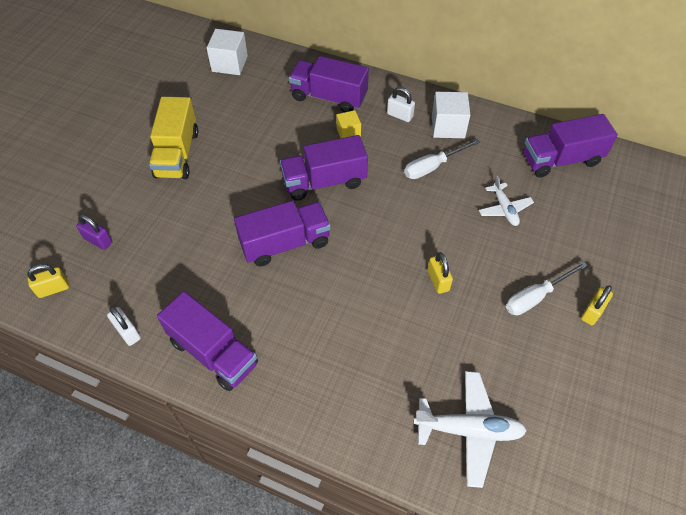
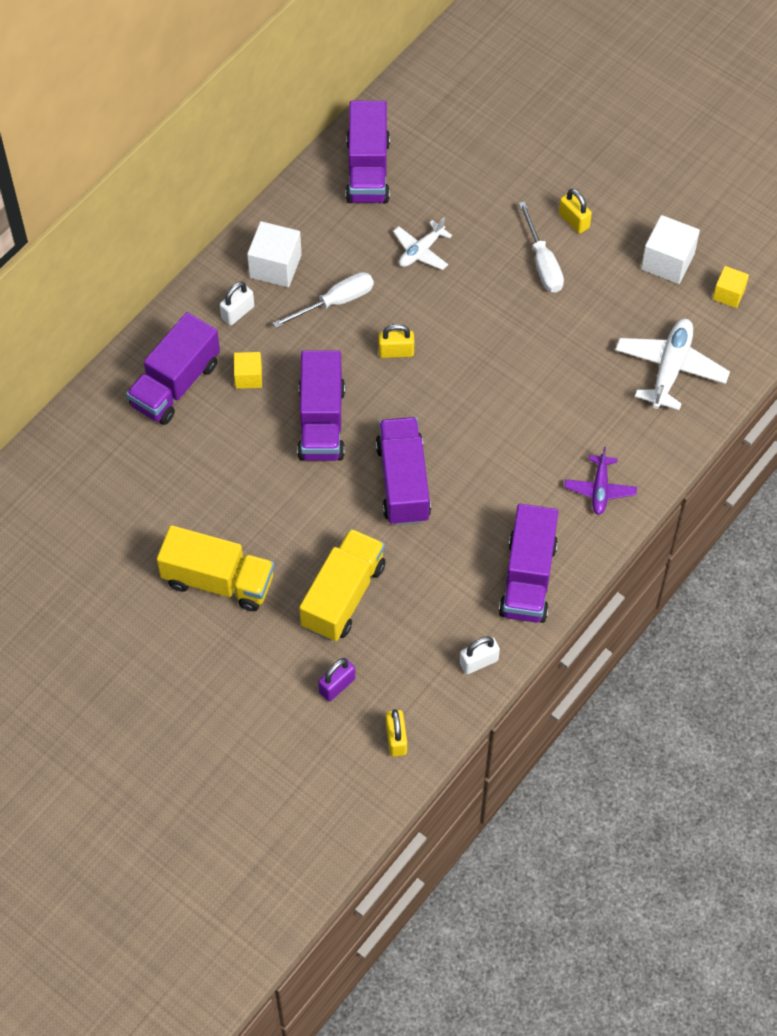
camera: 75 degrees left, 5 degrees up
purple truck [157,291,258,391] -> purple truck turned 135 degrees clockwise [499,504,558,623]
white cube [207,29,248,75] -> white cube moved to [641,215,700,284]
white screwdriver [404,139,480,179] -> white screwdriver turned 105 degrees counterclockwise [273,272,374,328]
yellow padlock [427,252,453,294] -> yellow padlock moved to [378,324,414,358]
white plane [479,176,534,226] -> white plane turned 135 degrees clockwise [393,217,452,270]
none -> yellow truck [299,528,386,641]
none -> purple plane [564,447,637,515]
none -> yellow cube [713,266,749,308]

